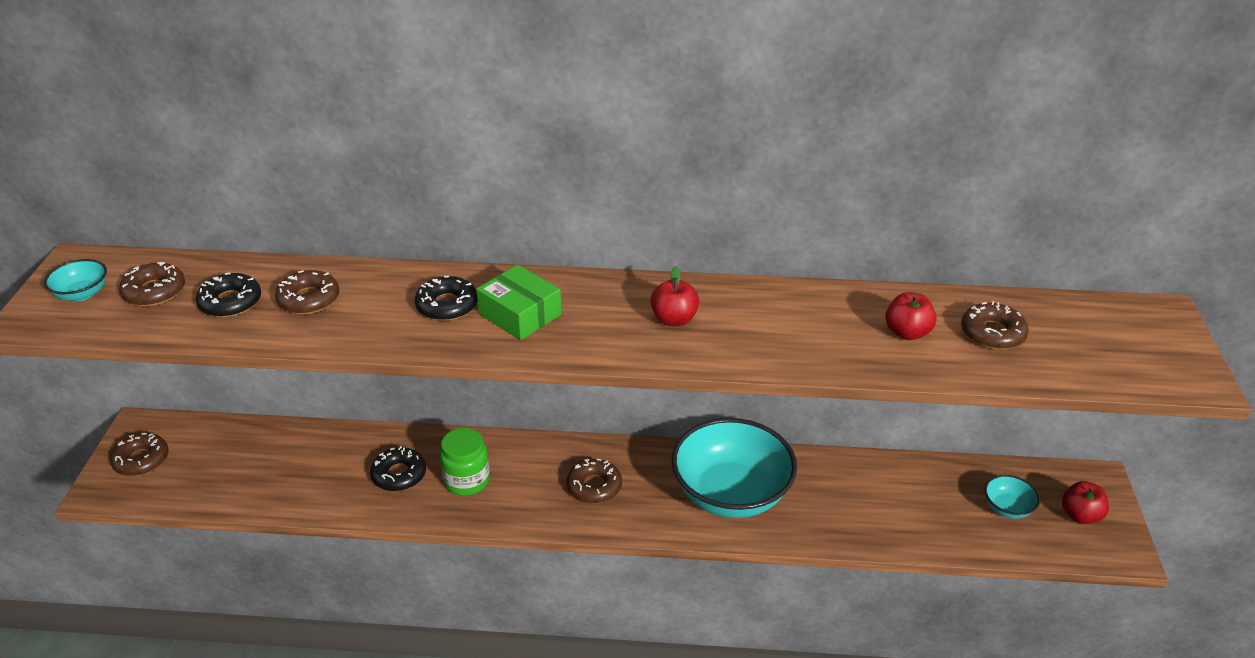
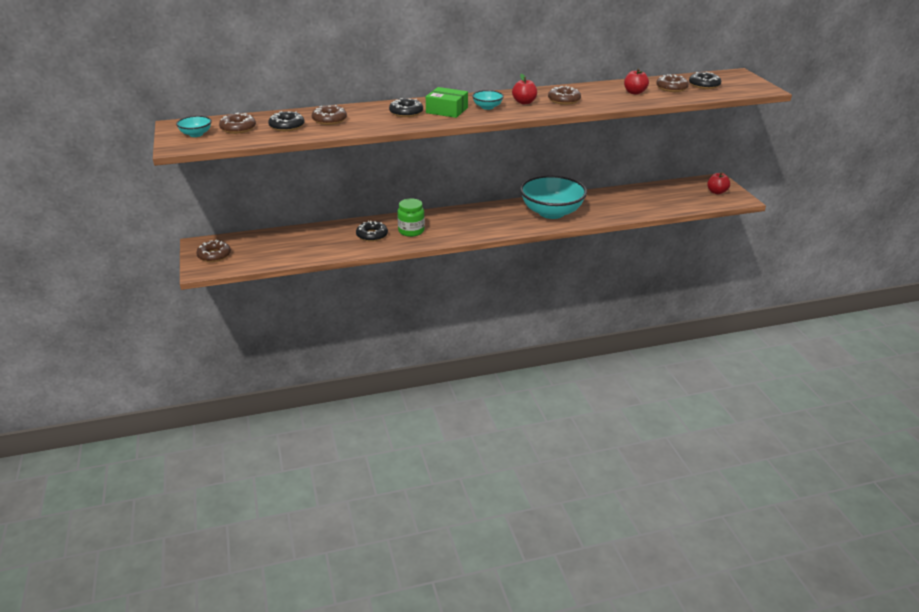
camera: 20 degrees left, 5 degrees down
brown donut [566,459,622,504] -> brown donut moved to [548,86,581,105]
turquoise bowl [984,475,1040,519] -> turquoise bowl moved to [472,90,504,110]
none -> black donut [689,72,721,89]

